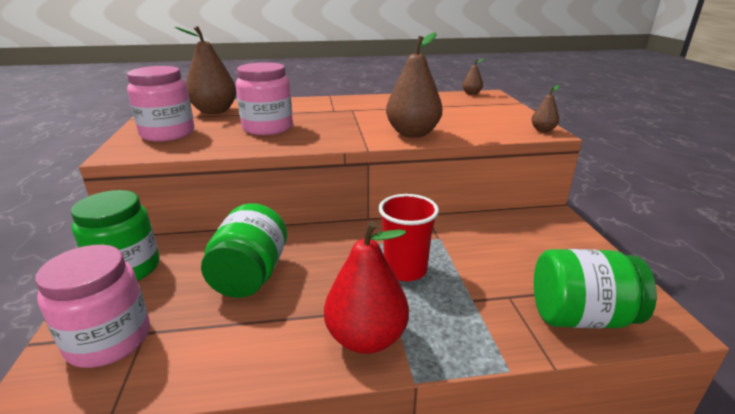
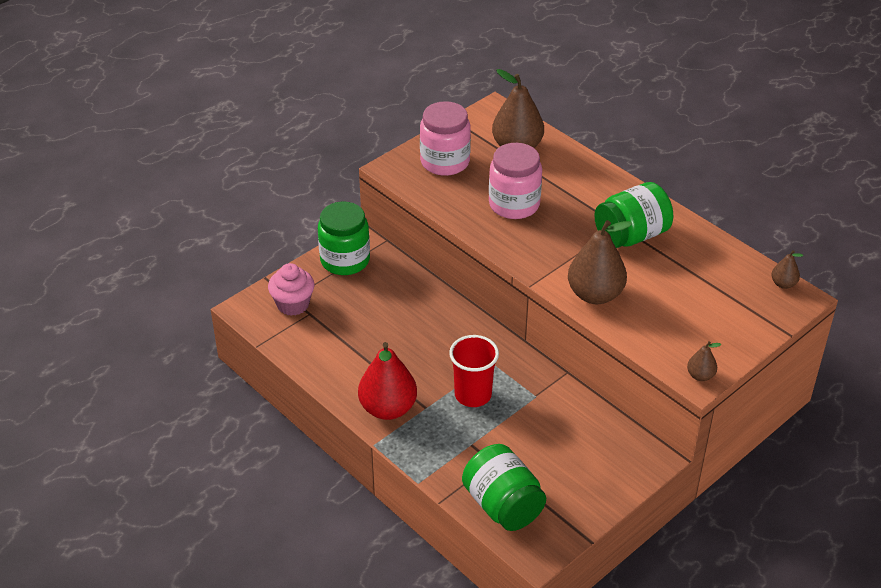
camera: 55 degrees right, 15 degrees up
pink jar [35,245,150,368] -> pink cupcake [268,263,314,316]
green jar [201,203,287,298] -> green jar moved to [594,182,673,248]

